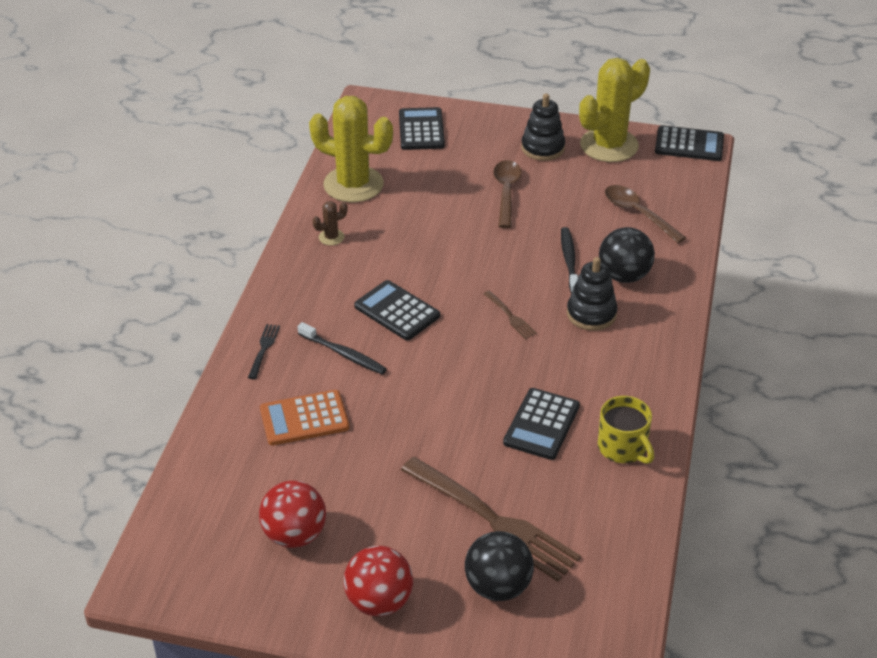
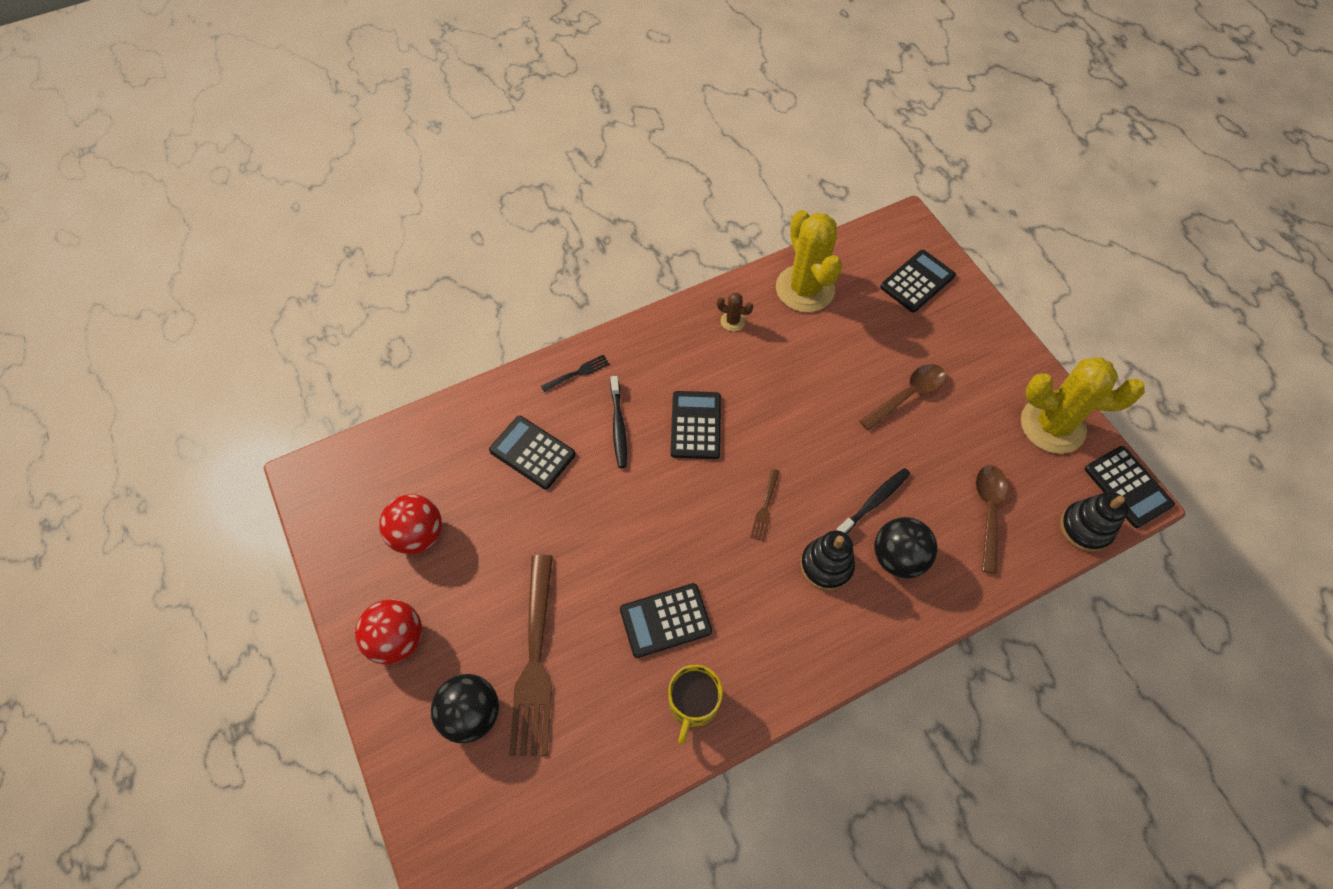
camera: 50 degrees right, 20 degrees up
orange calculator [260,390,349,445] -> black calculator [489,416,576,489]
black stacking toy [521,94,565,161] -> black stacking toy moved to [1060,491,1129,552]

